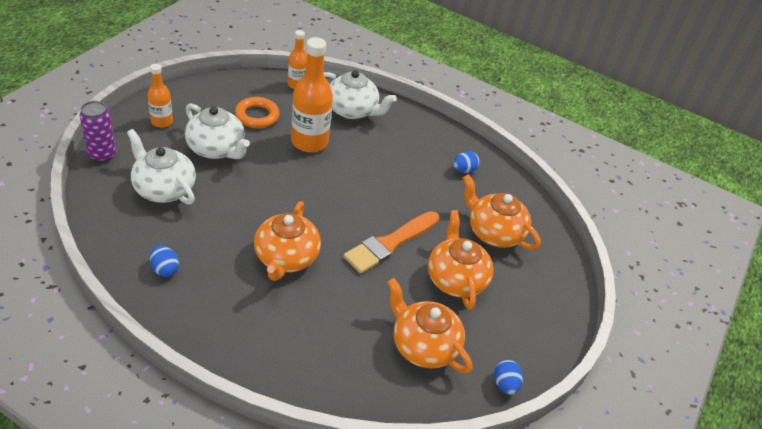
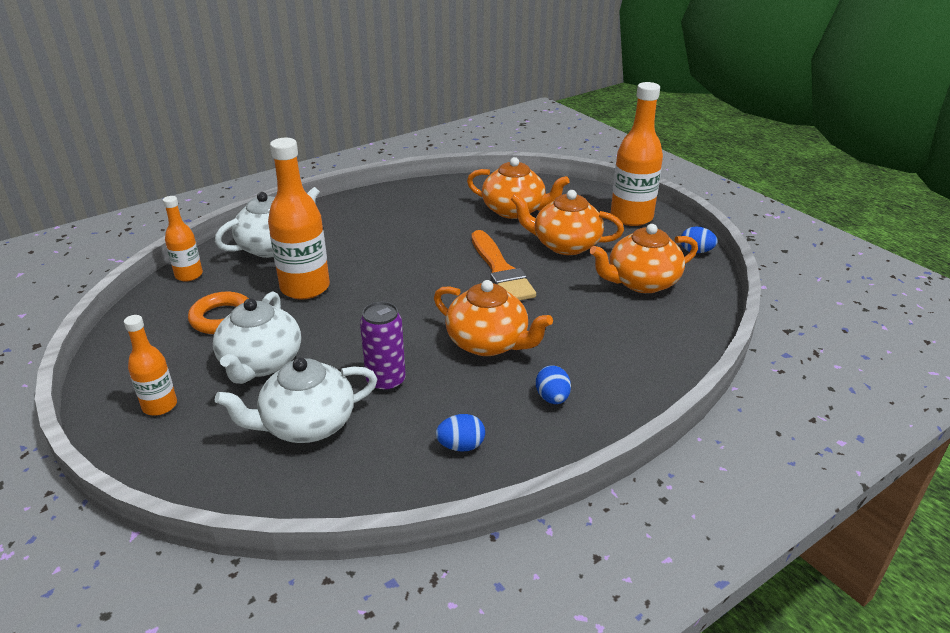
camera: 60 degrees left, 10 degrees down
purple can [80,101,116,162] -> purple can moved to [360,302,406,392]
white teapot [185,103,250,159] -> white teapot turned 120 degrees clockwise [213,292,301,384]
blue egg [453,151,480,173] -> blue egg moved to [536,365,571,404]
orange teapot [463,174,541,250] -> orange teapot turned 135 degrees counterclockwise [467,157,570,219]
none -> orange bottle [611,82,663,226]

